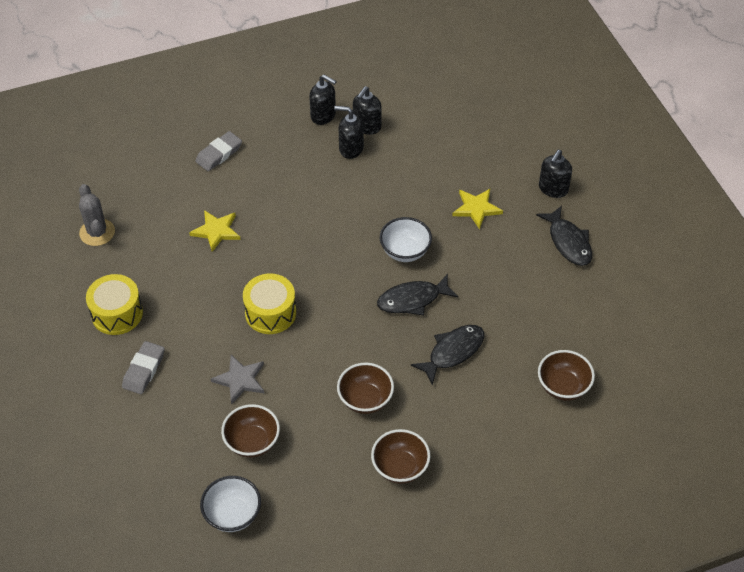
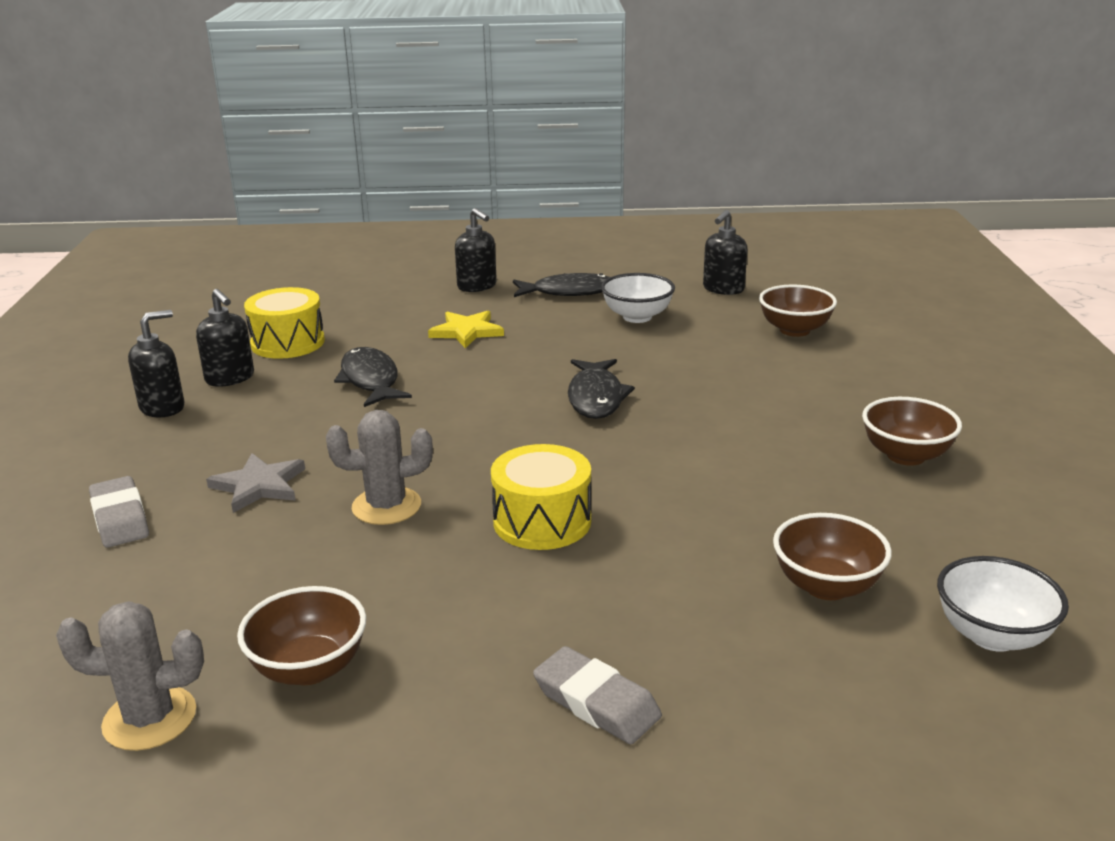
camera: 70 degrees left, 25 degrees down
yellow drum [86,274,143,335] -> yellow drum moved to [244,287,325,359]
yellow star [189,210,241,252] -> none
grey star [211,355,264,405] -> grey star moved to [206,453,305,513]
black soap dispenser [334,106,364,159] -> black soap dispenser moved to [703,210,747,295]
brown bowl [337,362,394,414] -> brown bowl moved to [237,586,366,685]
white bowl [380,217,432,262] -> white bowl moved to [601,273,675,323]
black fish [411,325,484,386] -> black fish moved to [334,347,412,407]
none -> grey cactus [326,410,433,525]

